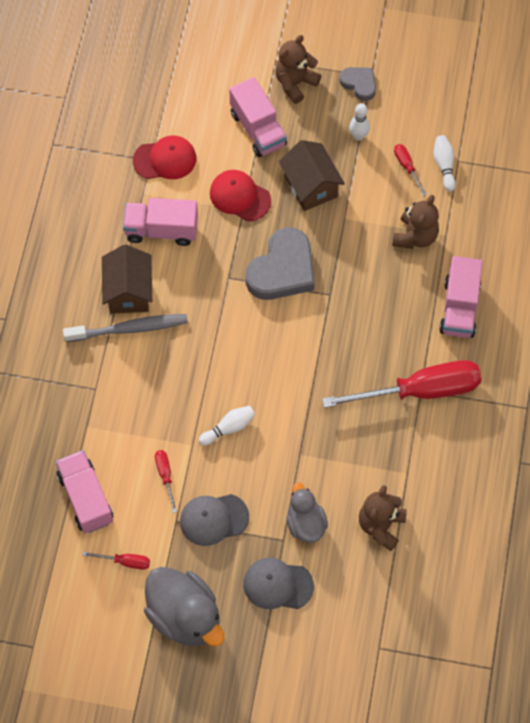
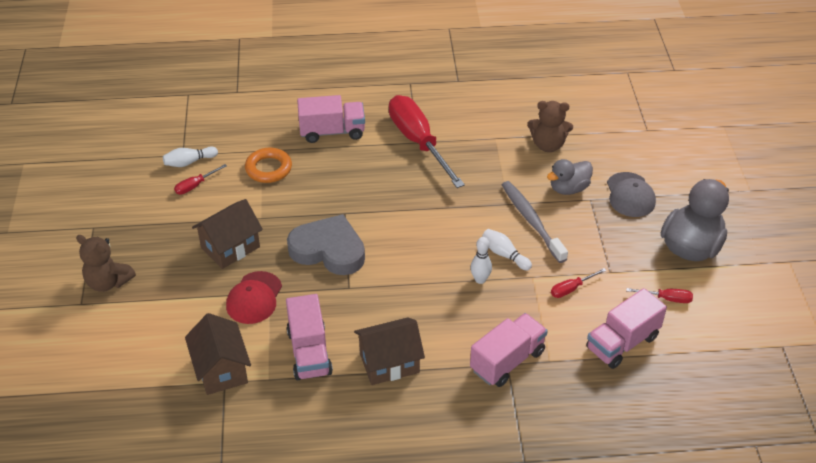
camera: 105 degrees left, 20 degrees down
grey toothbrush [63,314,188,342] -> grey toothbrush moved to [502,181,568,263]
red screwdriver [82,551,150,570] -> red screwdriver turned 105 degrees clockwise [626,288,693,303]
red cap [133,136,196,179] -> brown house [185,313,251,395]
grey cap [180,494,249,546] -> none
pink truck [229,77,287,157] -> pink truck moved to [470,313,548,387]
grey heart [340,67,376,101] -> none
white bowling pin [349,103,370,141] -> white bowling pin moved to [470,237,492,284]
brown teddy bear [392,195,439,249] -> orange ring [245,148,292,183]

